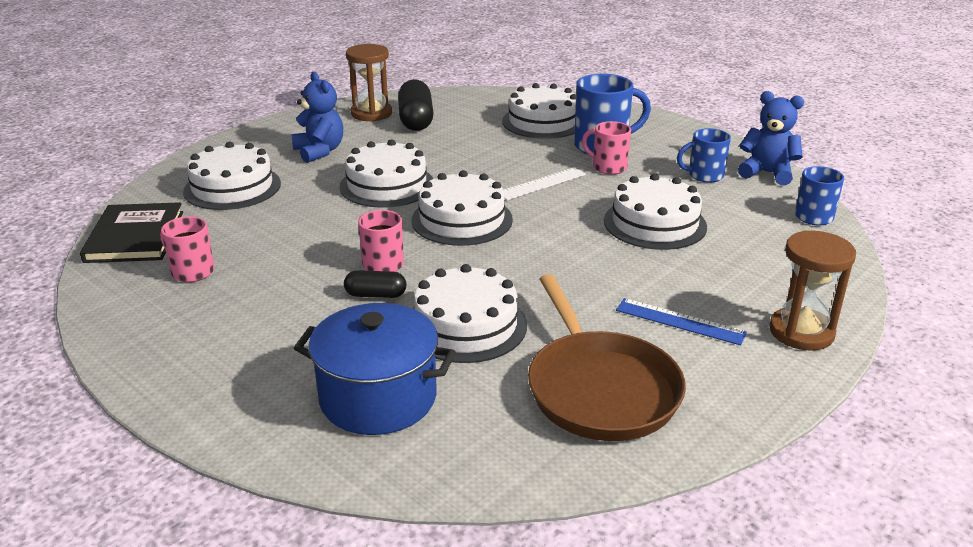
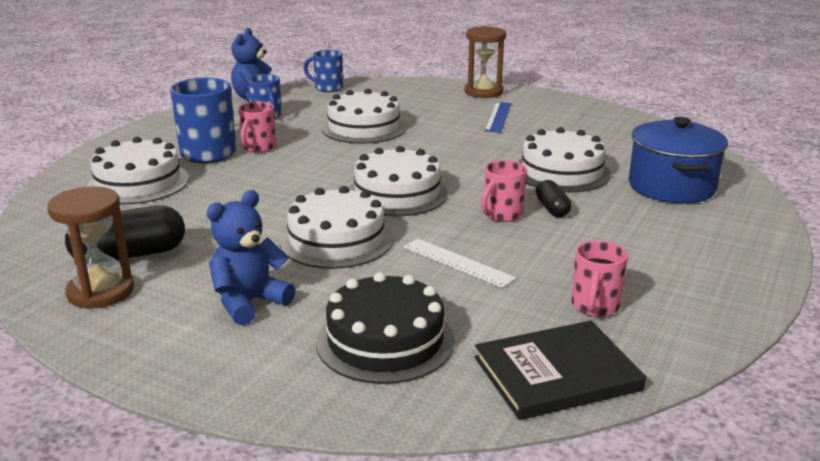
camera: 105 degrees left, 5 degrees down
white cake [183,142,281,210] -> black cake [316,272,455,384]
white ruler [504,167,586,200] -> white ruler moved to [403,238,516,288]
brown pan [528,274,686,441] -> none

